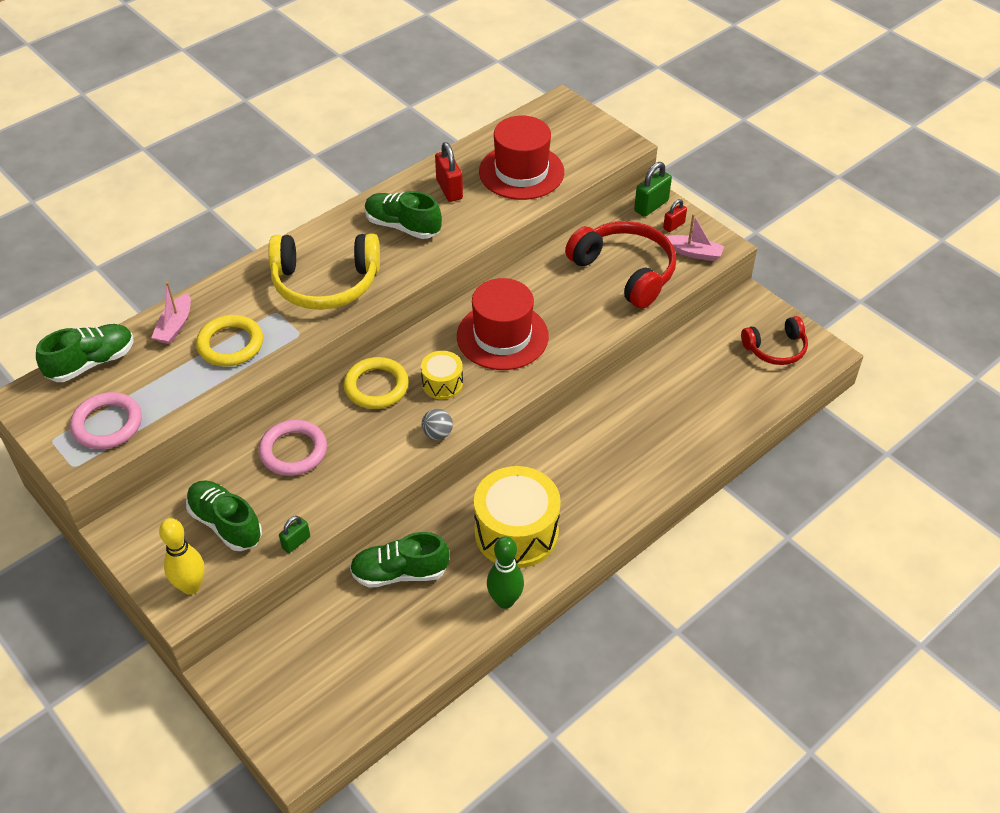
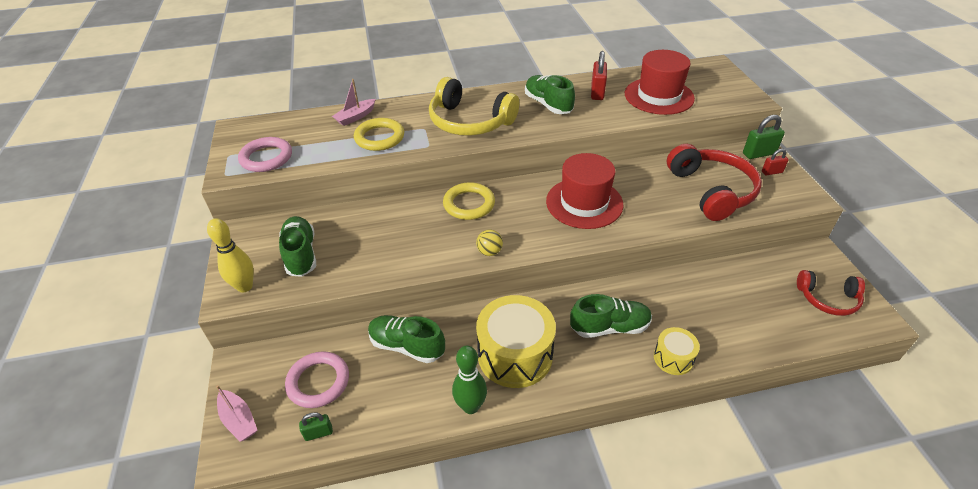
camera: 30 degrees right, 5 degrees down
green shoe [36,324,134,382] -> green shoe moved to [570,294,652,338]
pink ring [259,420,327,476] -> pink ring moved to [285,351,349,408]
green padlock [279,516,310,553] -> green padlock moved to [299,412,333,441]
yellow drum [421,351,463,399] -> yellow drum moved to [654,327,700,375]
grey ball [421,409,453,440] -> yellow ball [476,229,503,256]
pink boat [666,214,724,261] -> pink boat moved to [216,385,257,442]

